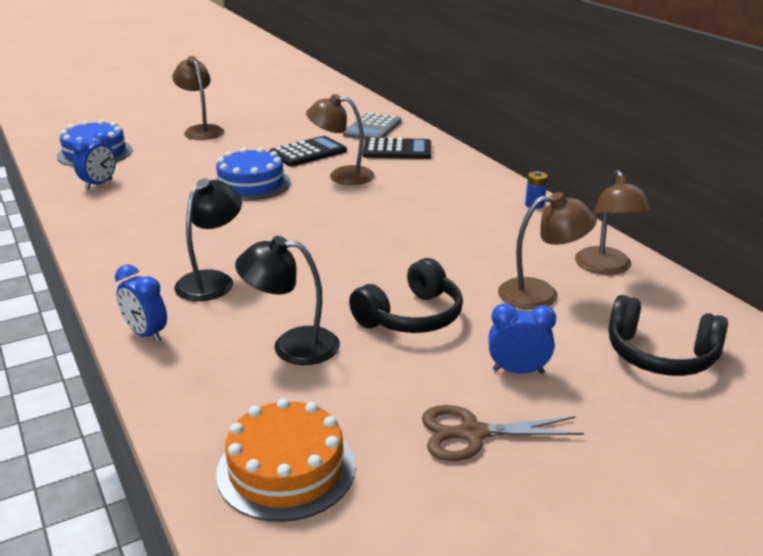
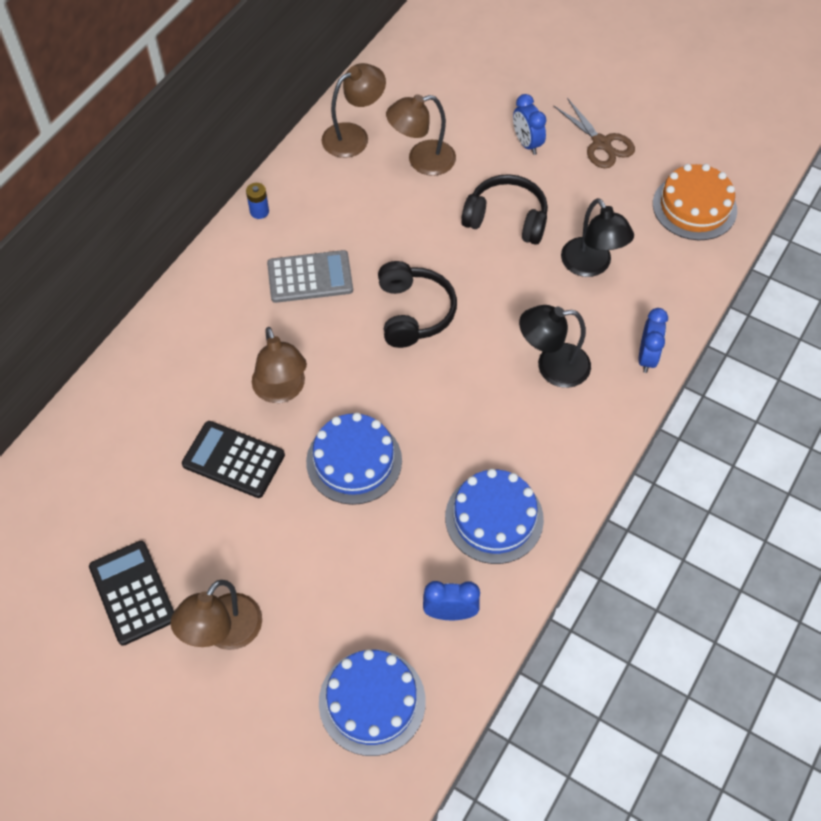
camera: 120 degrees left, 30 degrees up
grey calculator [343,113,401,140] -> grey calculator moved to [267,250,353,303]
black calculator [363,138,431,159] -> black calculator moved to [89,541,174,646]
brown lamp [498,192,597,310] -> brown lamp turned 75 degrees counterclockwise [386,94,456,176]
black headphones [608,295,728,376] -> black headphones moved to [378,261,457,348]
none -> blue cake [445,469,544,564]

